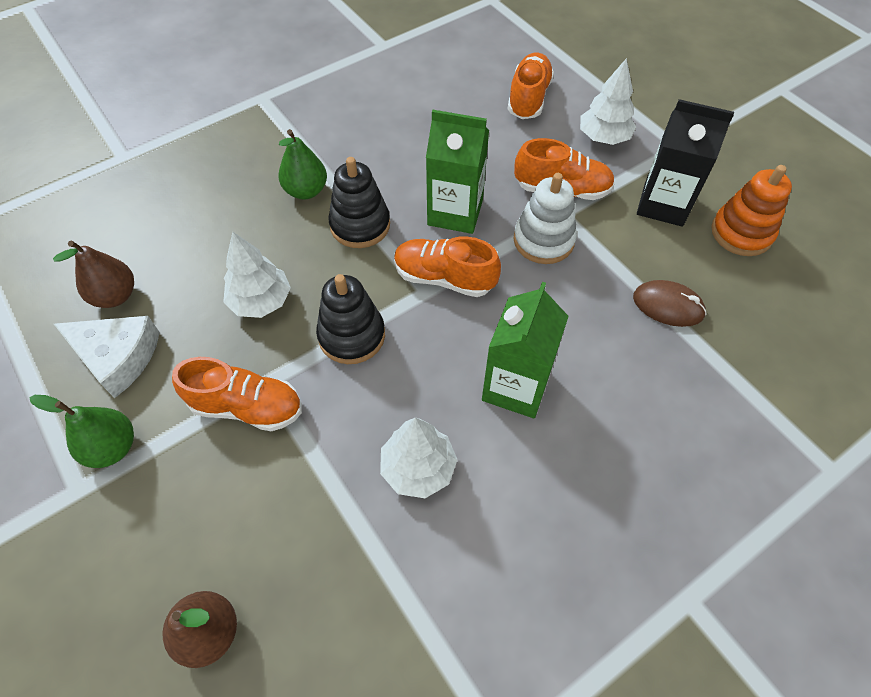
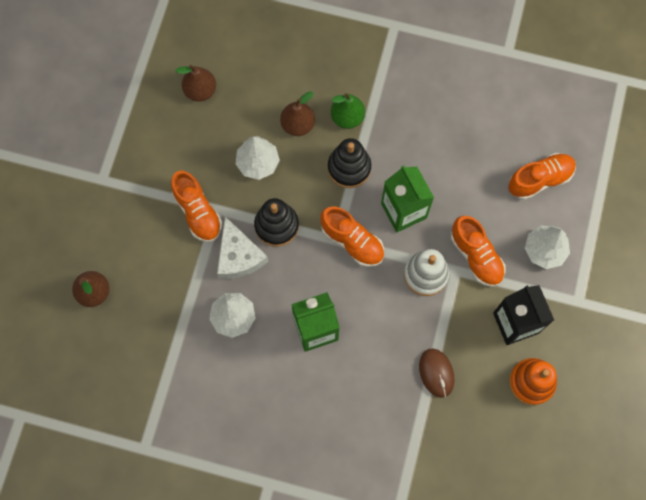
camera: 50 degrees right, 15 degrees up
green pear [29,395,134,468] -> none
white cheese [54,316,160,398] -> white cheese moved to [217,216,269,279]
orange shoe [394,237,501,297] -> orange shoe turned 150 degrees clockwise [320,206,384,267]
none -> brown pear [280,91,315,136]

